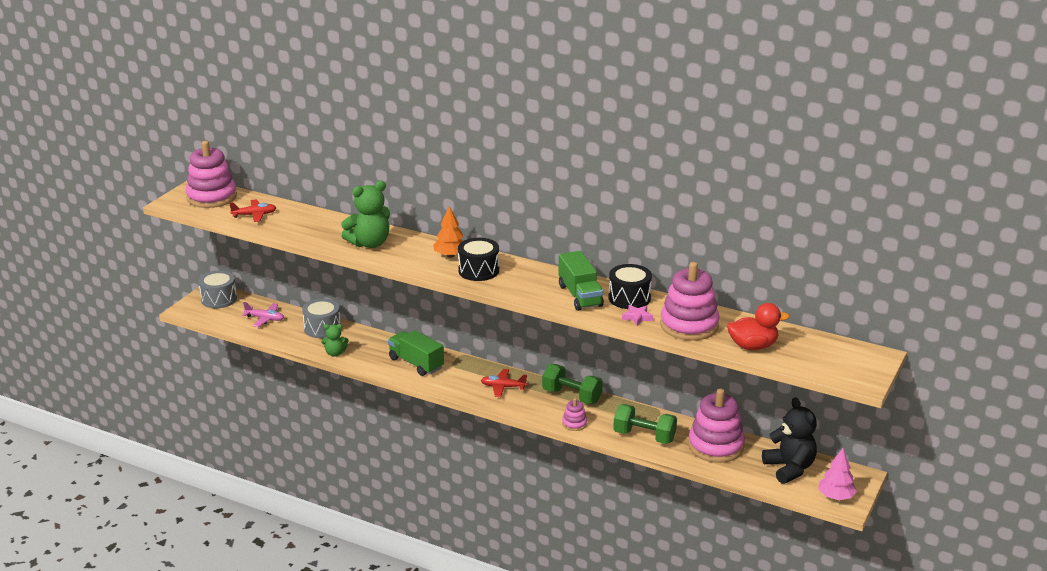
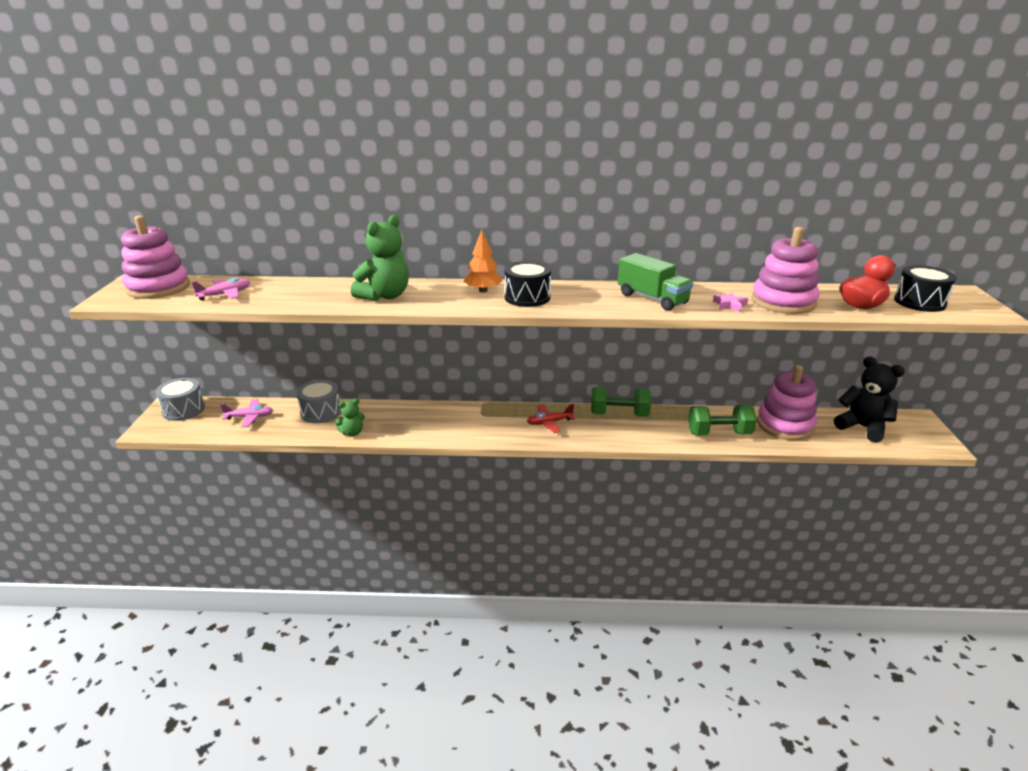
camera: 25 degrees left, 0 degrees up
red plane [229,199,276,222] -> pink plane [191,278,250,301]
green truck [388,330,444,376] -> none
pink stacking toy [562,398,587,431] -> none
black drum [608,264,652,309] -> black drum moved to [894,265,956,312]
pink tree [818,448,857,500] -> none

